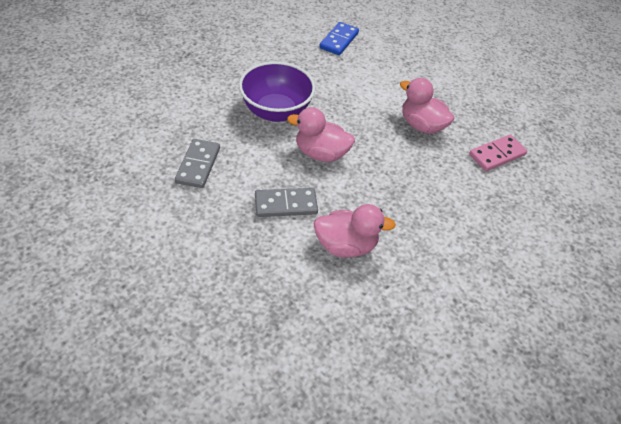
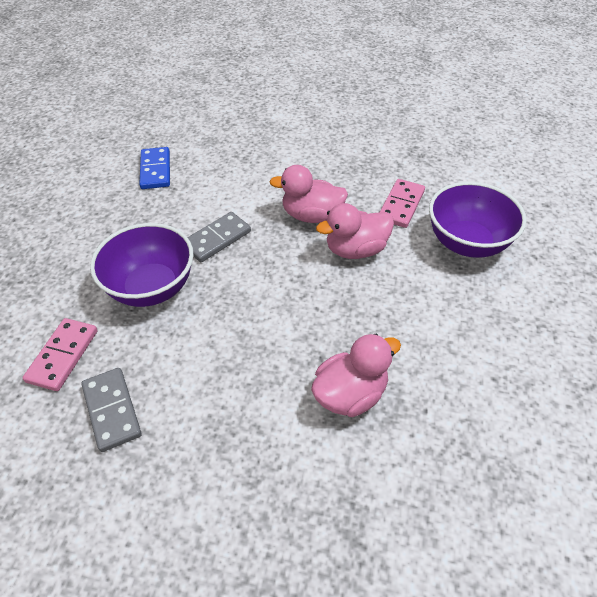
camera: 30 degrees left, 0 degrees up
grey domino [255,188,318,217] -> grey domino moved to [187,212,251,262]
pink duck [287,107,355,162] -> pink duck moved to [316,203,394,259]
none -> pink domino [22,318,98,391]
none -> purple bowl [429,182,527,258]

